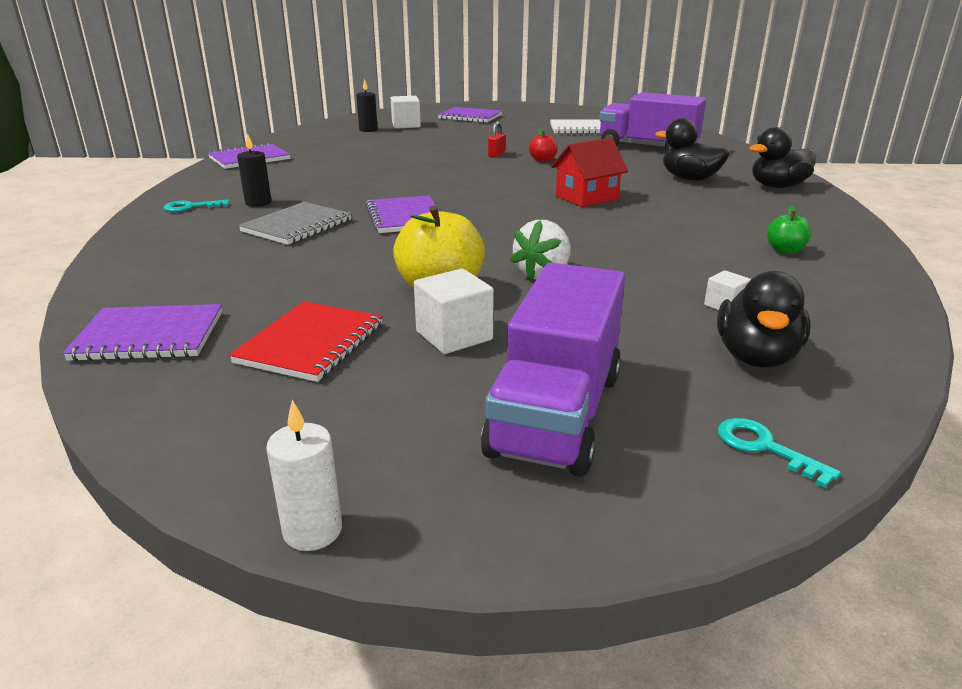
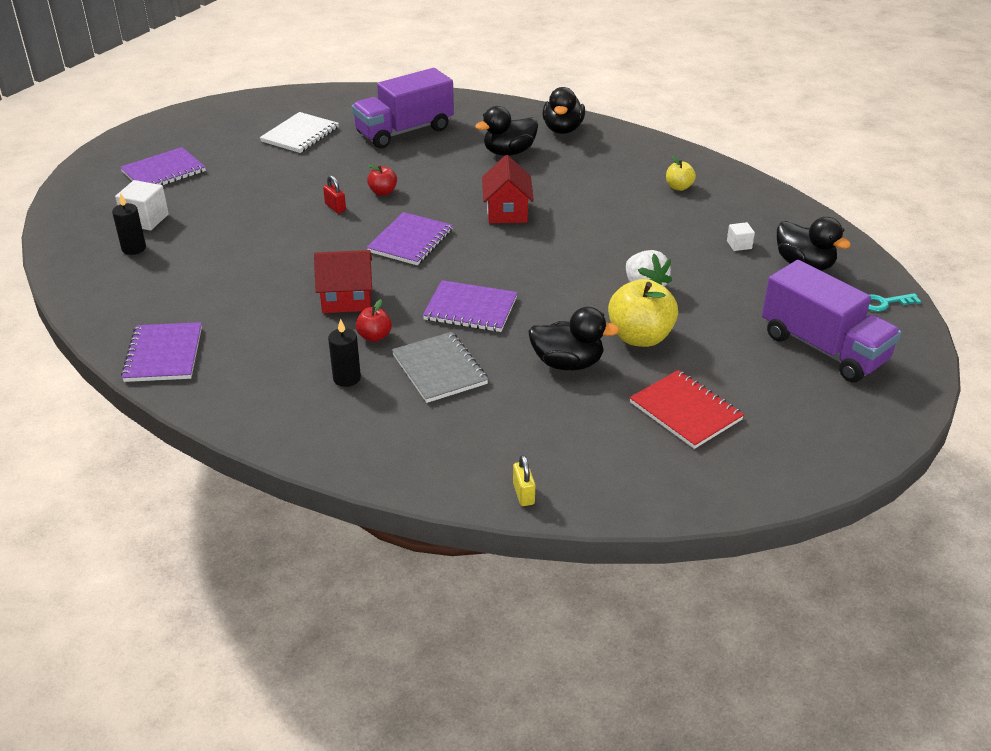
camera: 60 degrees left, 10 degrees up
purple notebook [63,304,222,361] -> purple notebook moved to [366,212,453,265]
turquoise key [164,199,229,212] -> none
white candle [266,400,342,551] -> none
white cube [414,269,494,354] -> none
green apple [767,206,811,254] -> yellow apple [666,156,696,191]
none -> red house [314,250,372,313]
none -> red apple [356,299,392,342]
none -> yellow padlock [513,455,535,506]
none -> black duck [528,307,620,370]

